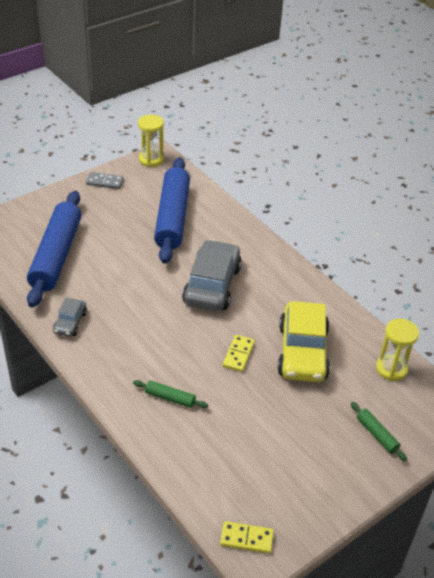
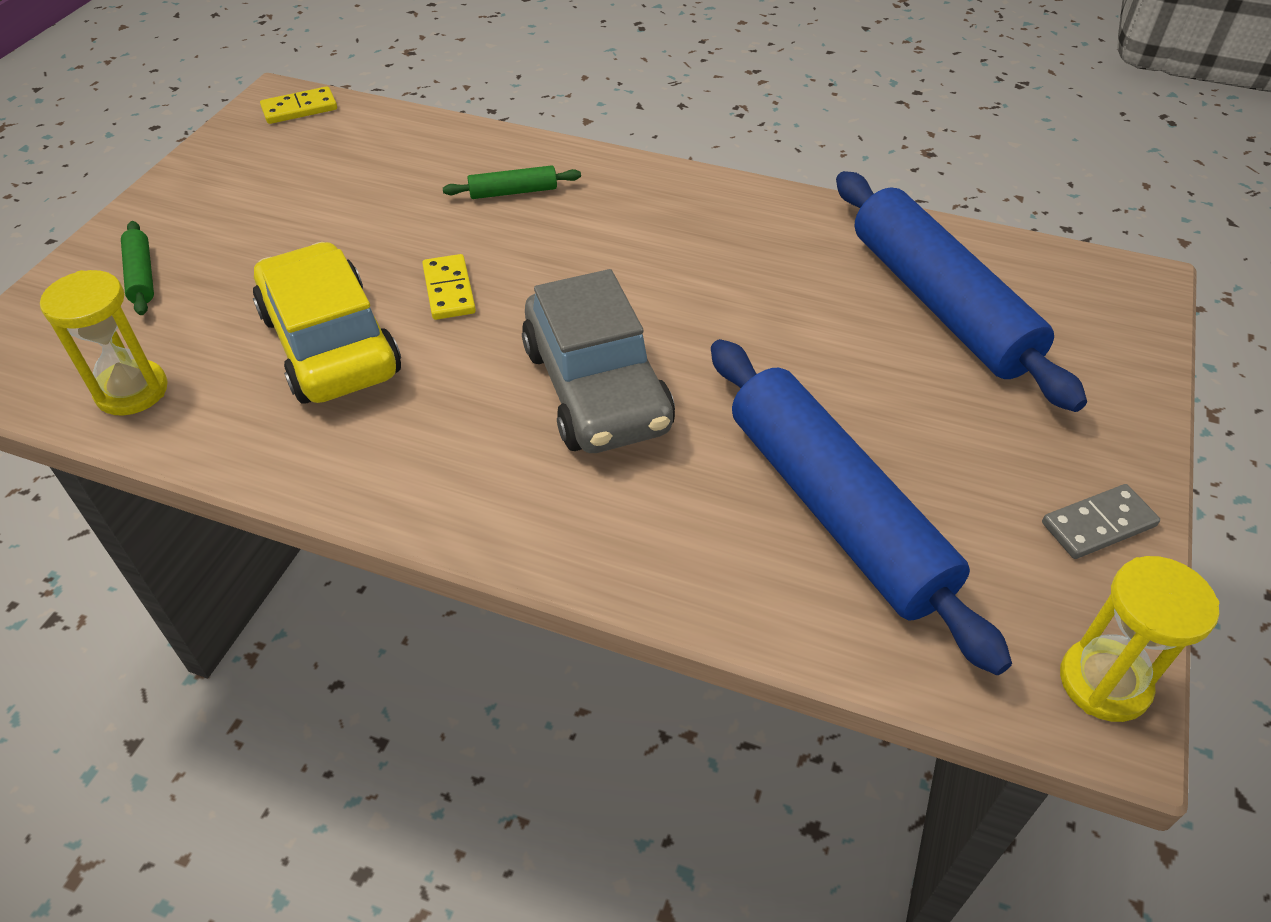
camera: 150 degrees right, 5 degrees up
grey car [53,298,87,337] -> none
green rolling pin [351,402,407,461] -> green rolling pin turned 45 degrees clockwise [121,221,154,315]

